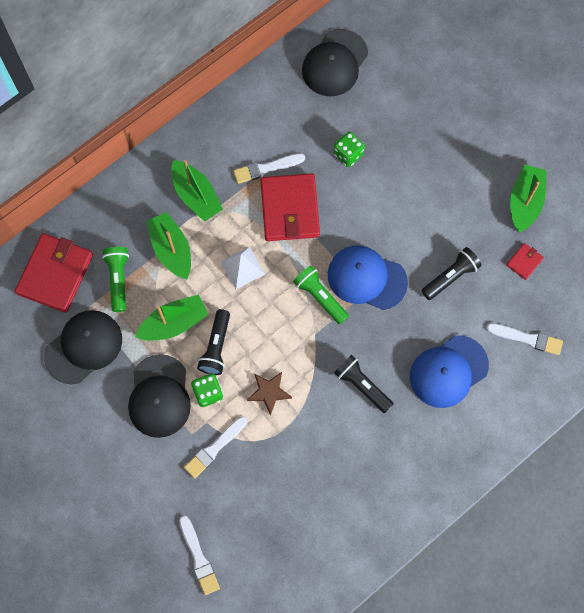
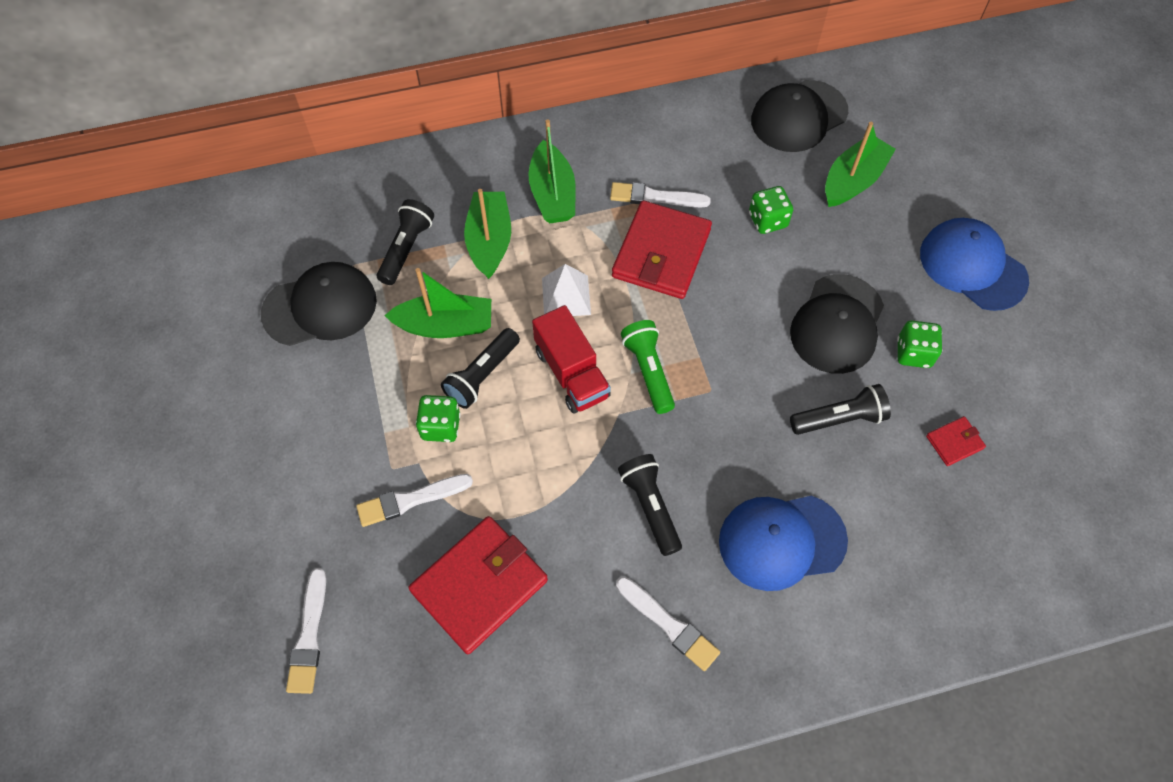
camera: 25 degrees right, 10 degrees down
red wallet [15,233,93,313] -> red wallet moved to [408,516,548,654]
green flashlight [102,247,129,312] -> black flashlight [377,199,434,285]
black cap [128,354,191,438] -> black cap moved to [790,274,884,374]
brown star [247,372,292,416] -> none
blue cap [328,245,408,310] -> blue cap moved to [920,218,1029,311]
white brush [486,323,563,355] -> white brush moved to [616,577,720,671]
green boat [510,165,547,233] -> green boat moved to [825,122,896,207]
none -> red truck [532,305,611,413]
none -> green dice [897,321,943,368]

